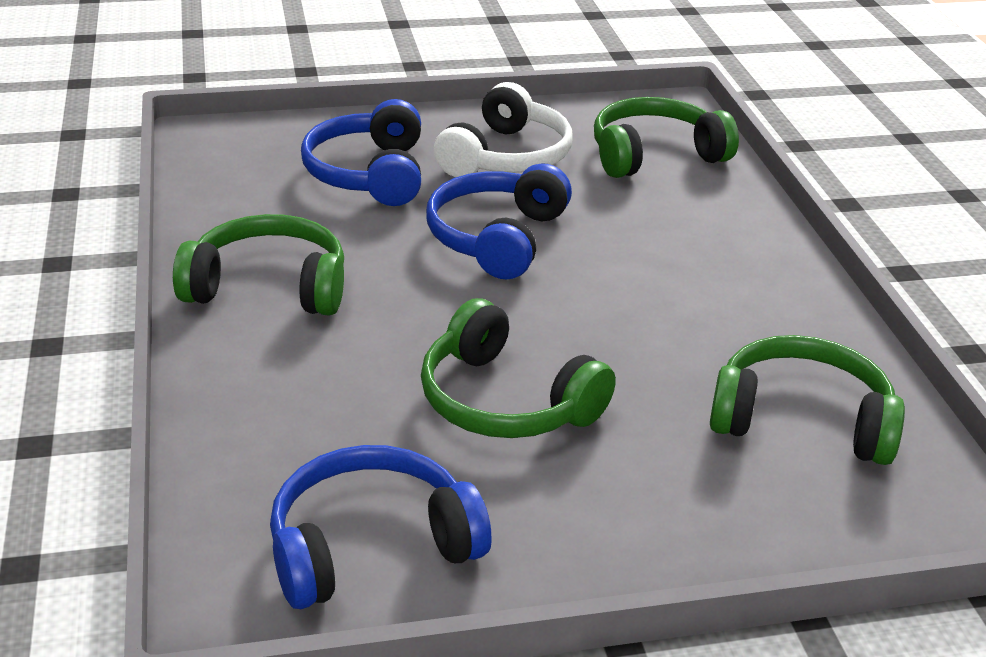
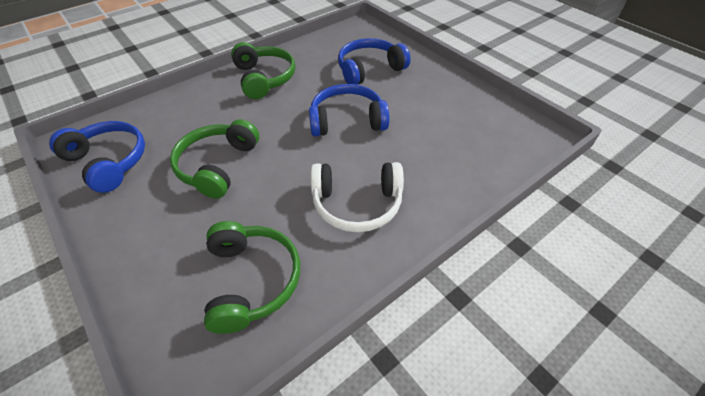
camera: 65 degrees right, 15 degrees up
white headphones [434,82,572,177] -> white headphones moved to [311,162,404,232]
green headphones [594,97,739,178] -> none

